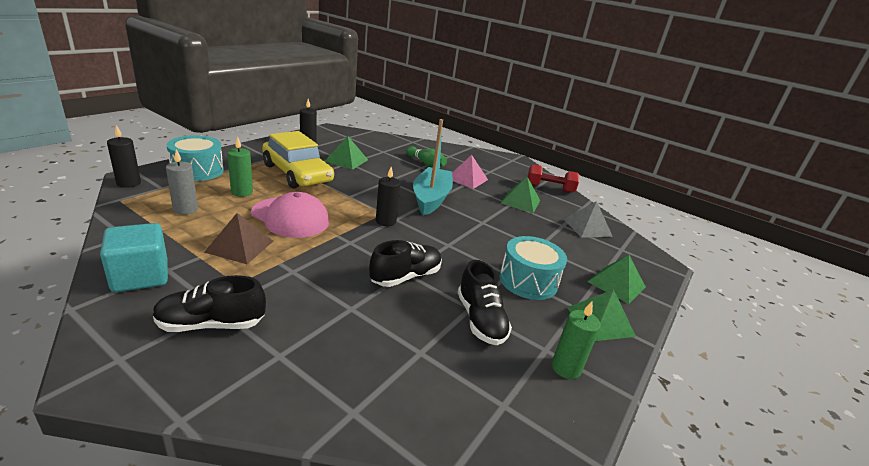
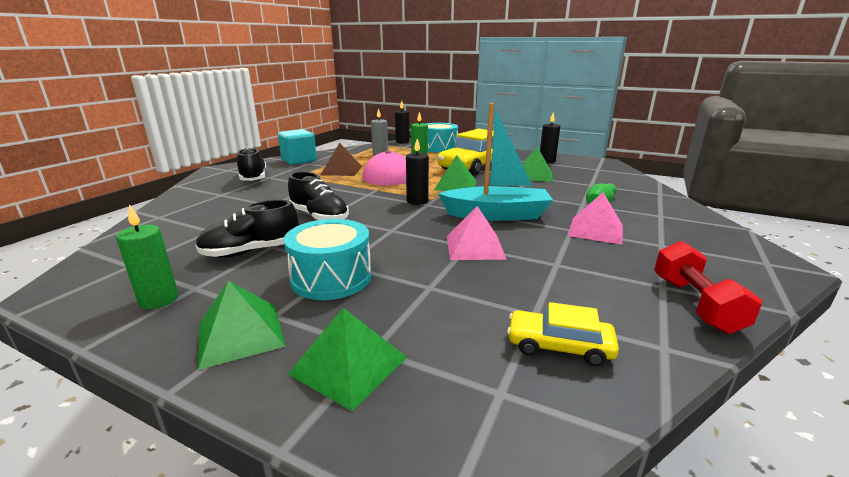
camera: 85 degrees right, 5 degrees down
green pyramid [501,177,540,213] -> green pyramid moved to [434,155,477,191]
grey pyramid [564,201,613,238] -> yellow car [507,302,619,366]
none -> pink pyramid [447,206,507,260]

